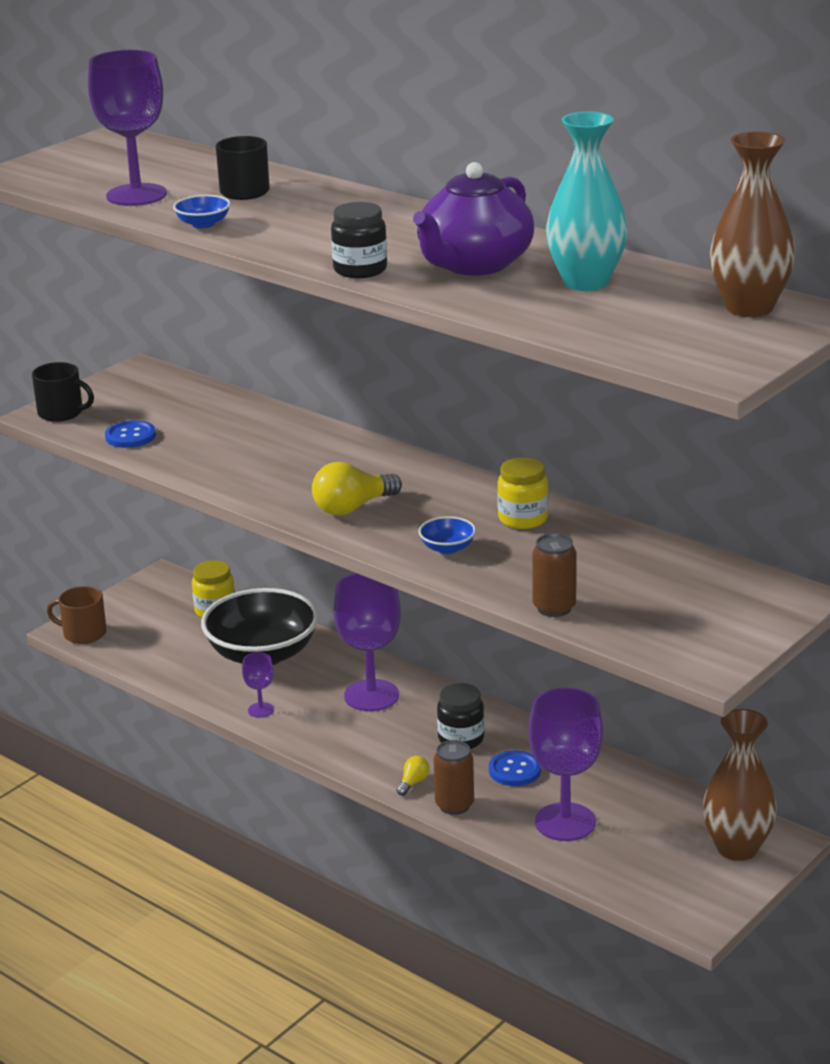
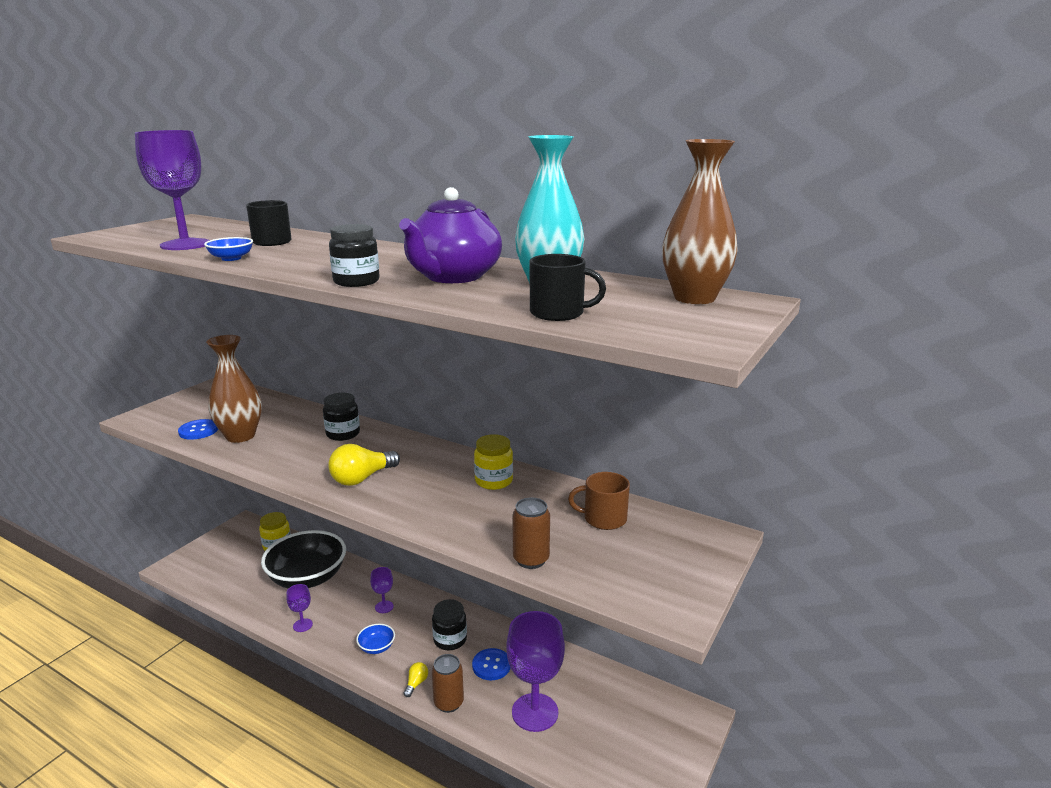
camera: 10 degrees left, 5 degrees down
black mug [32,362,94,422] -> black mug moved to [529,254,606,321]
brown mug [47,586,107,644] -> brown mug moved to [568,472,630,530]
purple goblet [334,573,401,711] -> purple goblet [370,567,394,613], size x0.47
blue bowl [419,516,476,554] -> blue bowl moved to [356,624,395,654]
brown vase [702,709,777,861] -> brown vase moved to [206,335,262,443]
none -> black jar [323,393,360,441]

